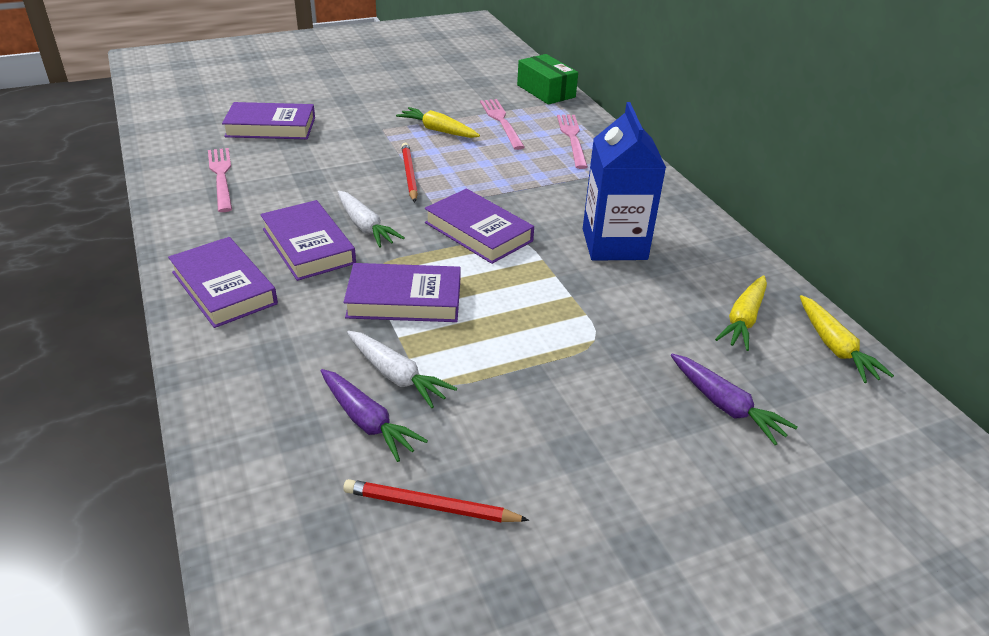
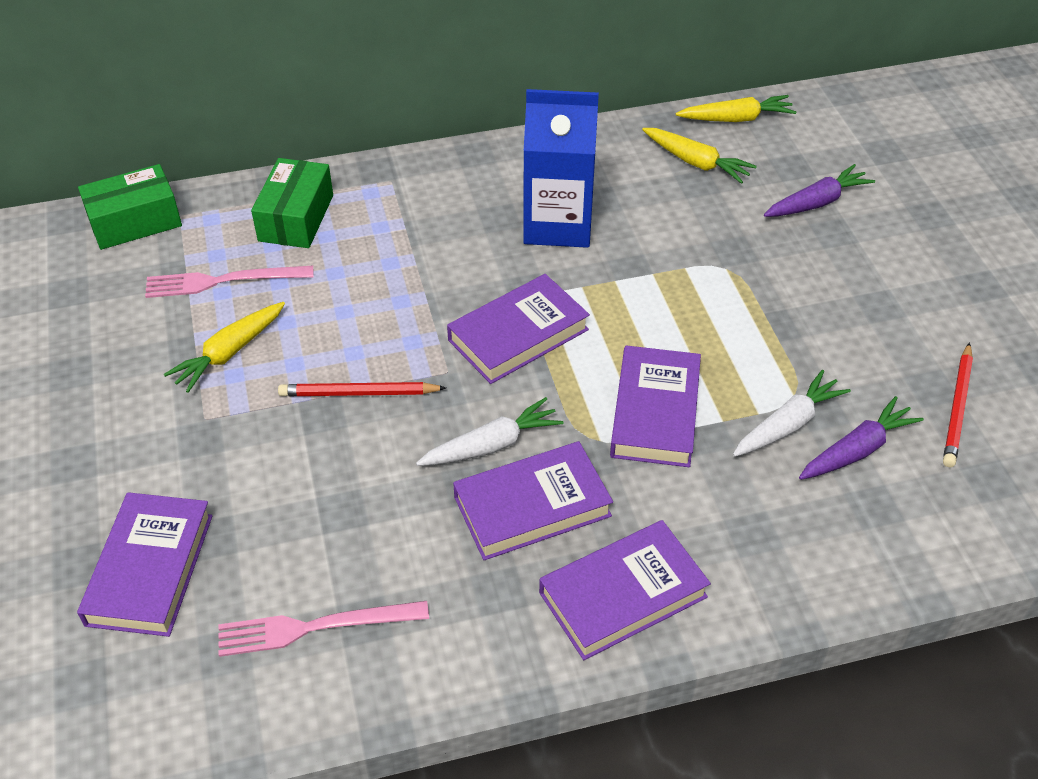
camera: 80 degrees left, 10 degrees up
pink fork [557,115,588,169] -> green box [251,158,333,248]

